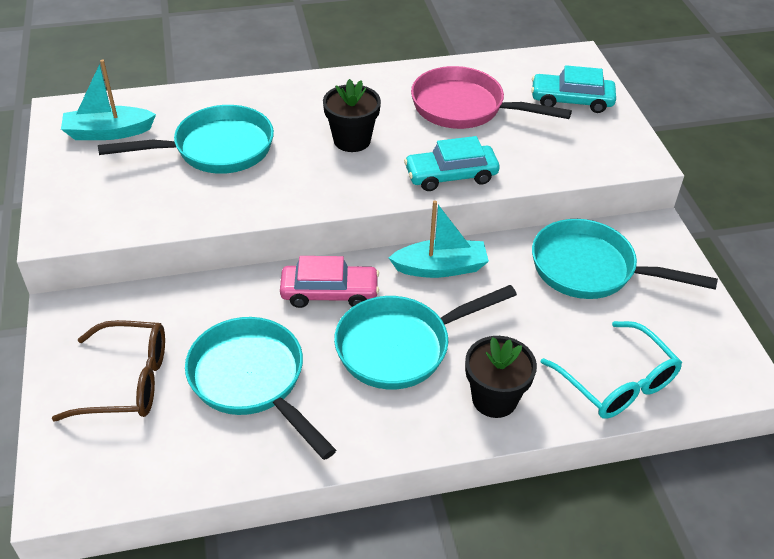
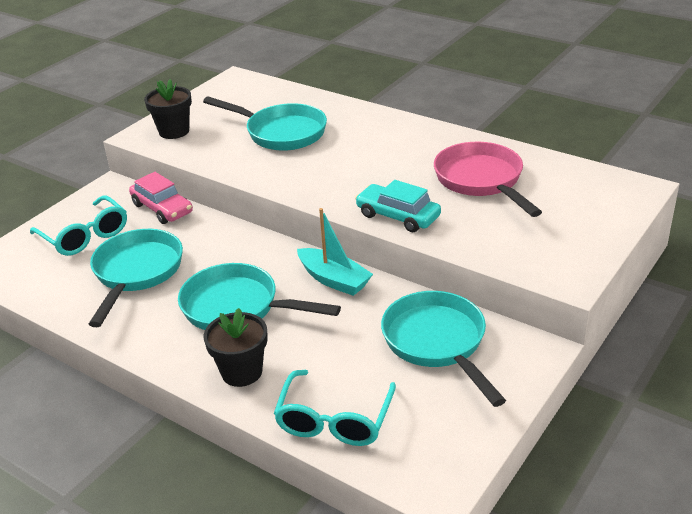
camera: 50 degrees right, 10 degrees down
brown glasses [52,320,165,421] -> turquoise glasses [30,196,127,256]
turquoise boat [61,59,156,140] -> none
pink car [280,256,379,308] -> pink car moved to [129,172,193,224]
black flower pot [323,79,381,152] -> black flower pot moved to [144,79,192,139]
turquoise car [531,65,616,113] -> none

